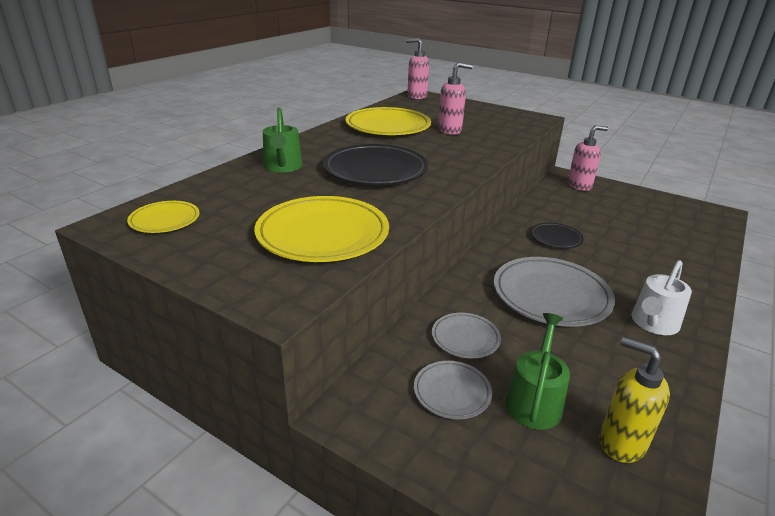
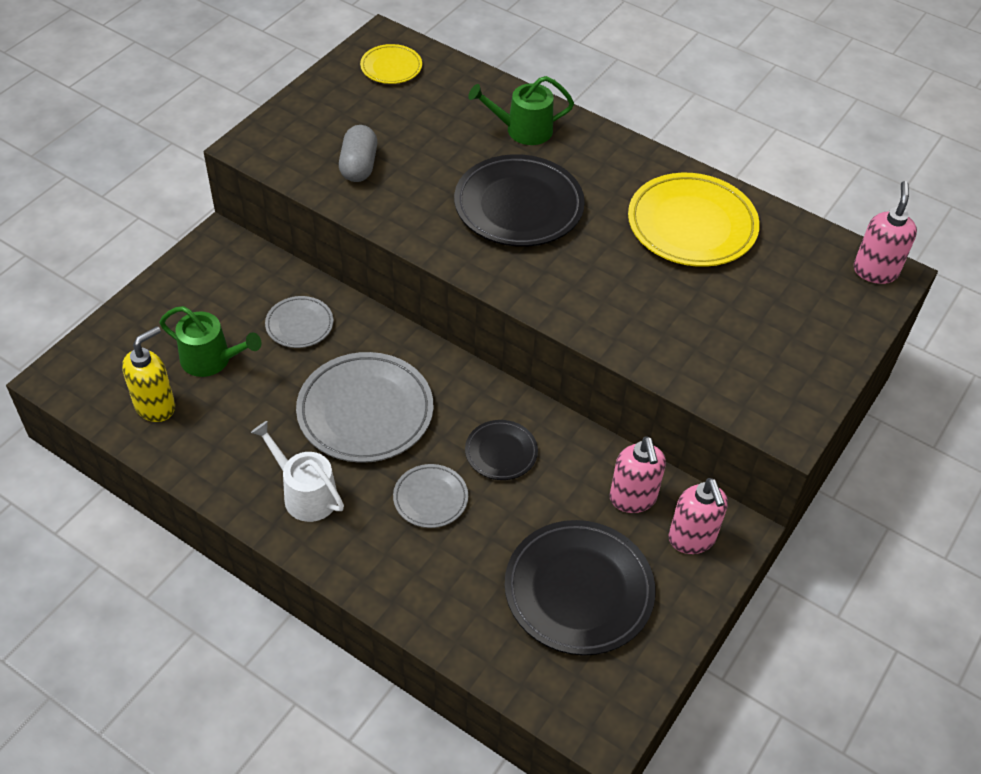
camera: 90 degrees right, 20 degrees up
yellow plate [254,196,389,262] -> grey capsule [339,125,377,182]
grey plate [414,361,492,419] -> grey plate moved to [393,464,468,528]
pink soap dispenser [438,62,473,135] -> pink soap dispenser moved to [609,436,666,513]
none -> black plate [505,520,655,655]

